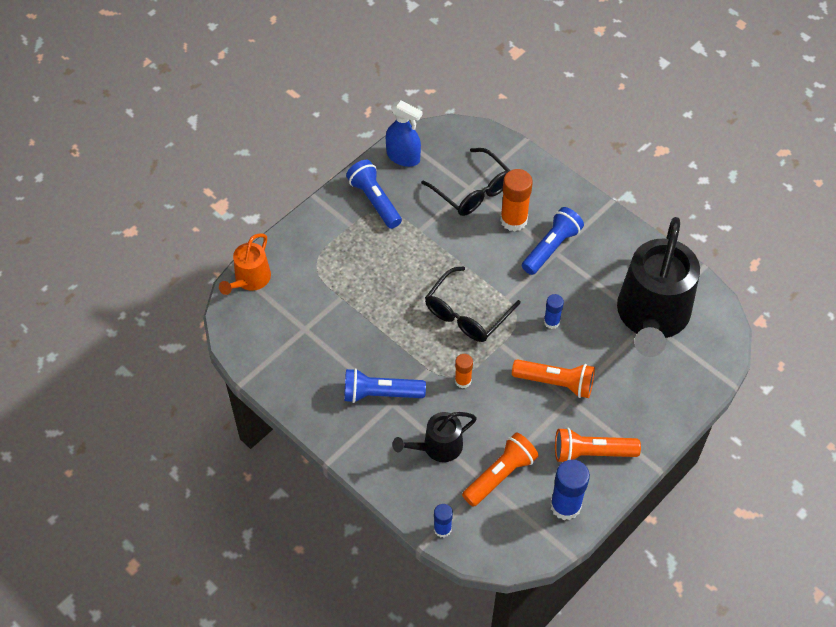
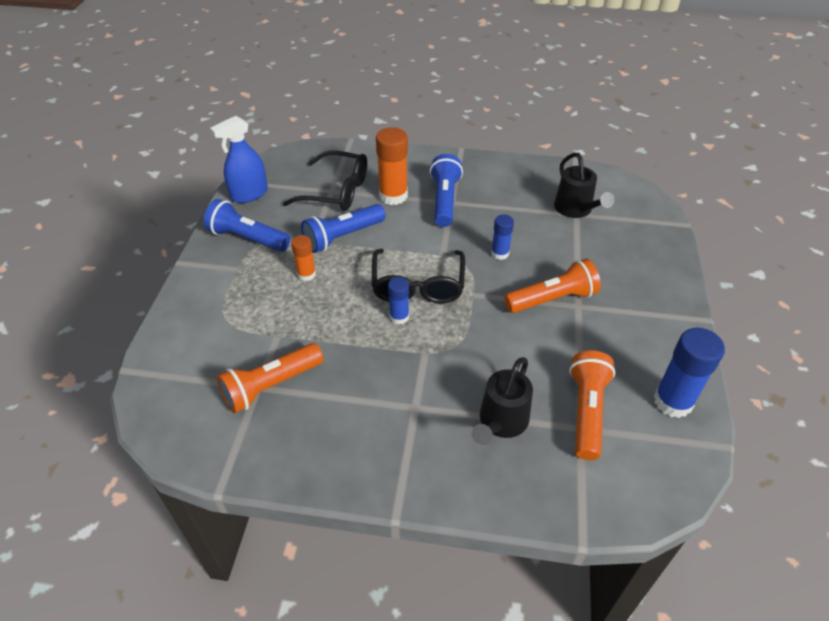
camera: 35 degrees left, 10 degrees down
orange watering can [219,233,271,295] -> none
blue flashlight [344,368,426,403] -> blue flashlight moved to [301,204,386,253]
blue spray bottle [386,100,422,167] -> blue spray bottle turned 150 degrees clockwise [210,116,268,203]
blue glue stick [434,504,453,537] -> blue glue stick moved to [388,277,409,324]
orange glue stick [455,354,473,388] -> orange glue stick moved to [291,235,316,281]
orange flashlight [555,428,641,462] -> orange flashlight moved to [217,343,324,414]
black watering can [617,217,700,357] -> black watering can [554,153,614,218], size x0.49

